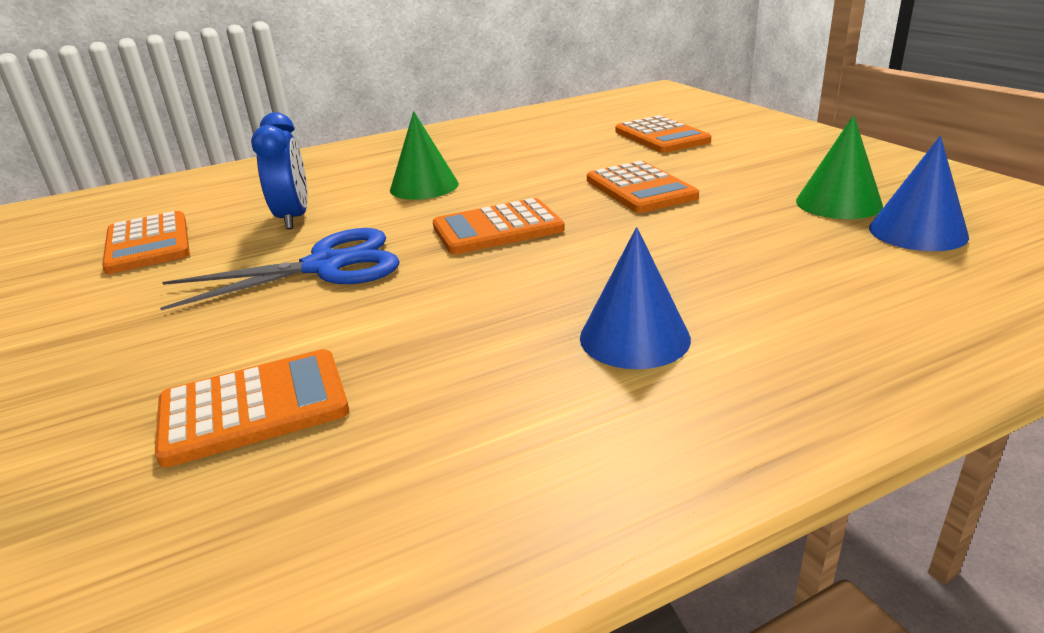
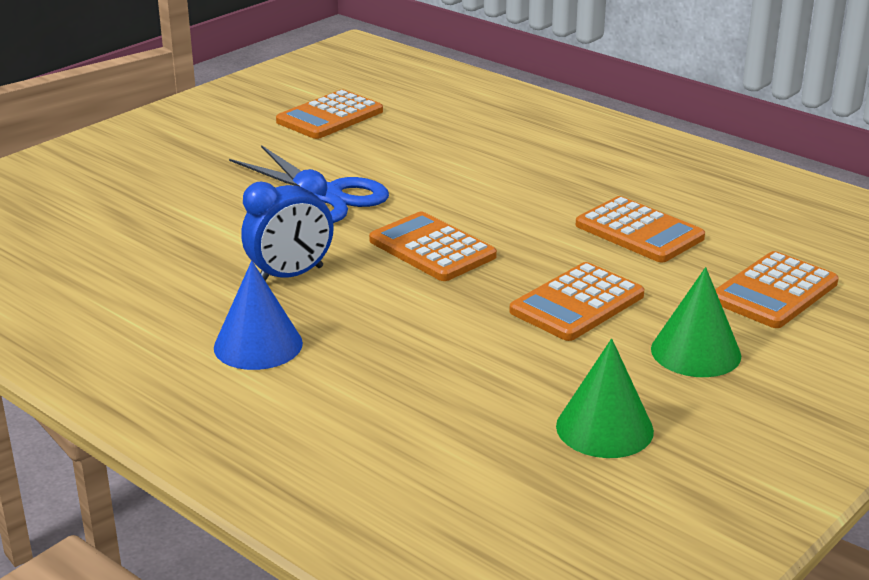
camera: 65 degrees right, 0 degrees up
orange calculator [155,349,349,468] -> orange calculator moved to [575,196,705,263]
blue clock [251,112,308,229] -> blue clock moved to [241,169,334,281]
green cone [390,111,459,200] -> green cone moved to [651,267,741,377]
blue cone [869,136,969,251] -> none

